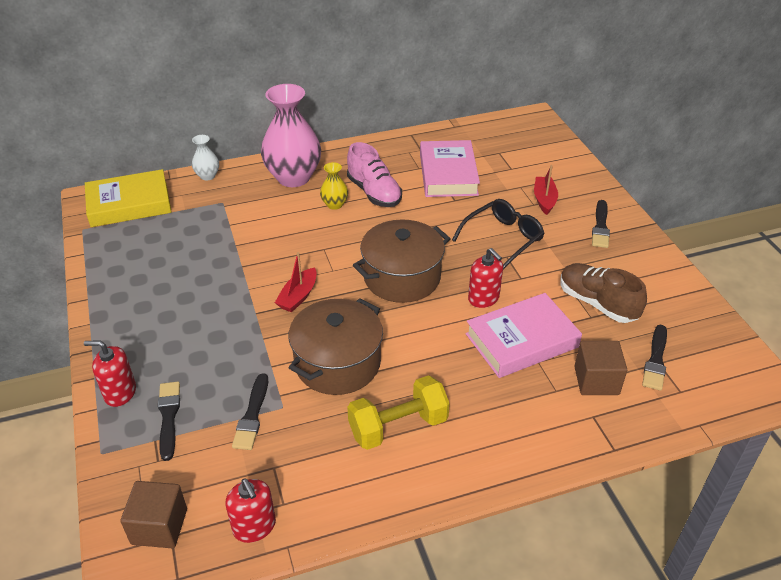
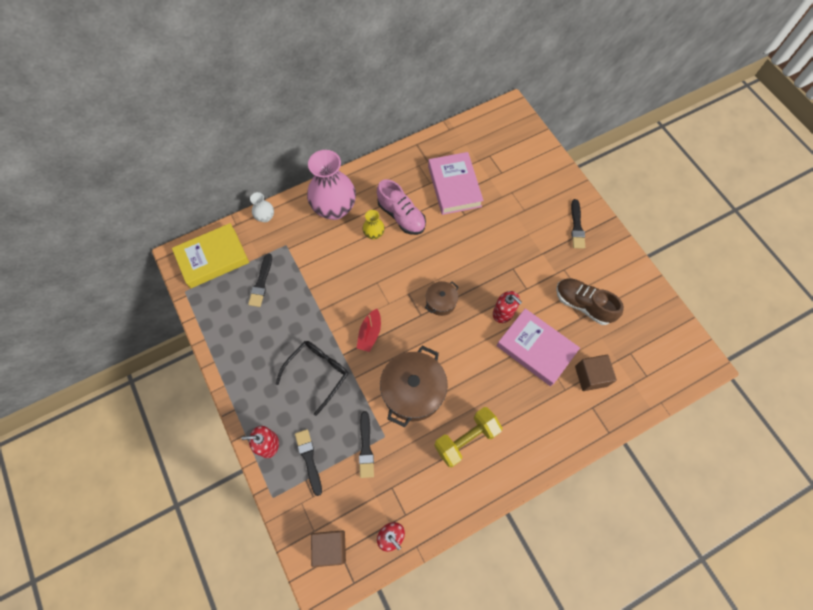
camera: 10 degrees left, 25 degrees up
brown pot [353,219,451,303] -> brown pot [425,281,459,316], size x0.53
black glasses [452,199,544,270] -> black glasses moved to [276,341,348,416]
pink book [466,293,582,378] -> pink book turned 75 degrees clockwise [497,308,580,386]
red boat [534,165,558,215] -> none
black brush [642,325,667,391] -> black brush moved to [248,253,272,307]

